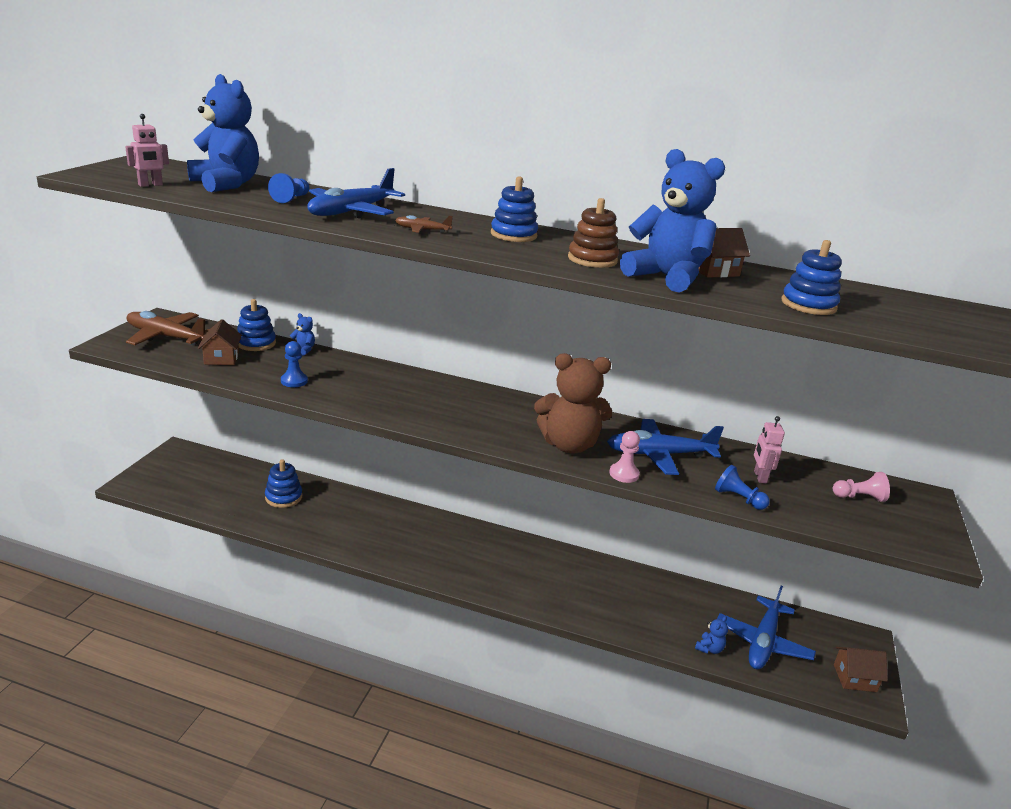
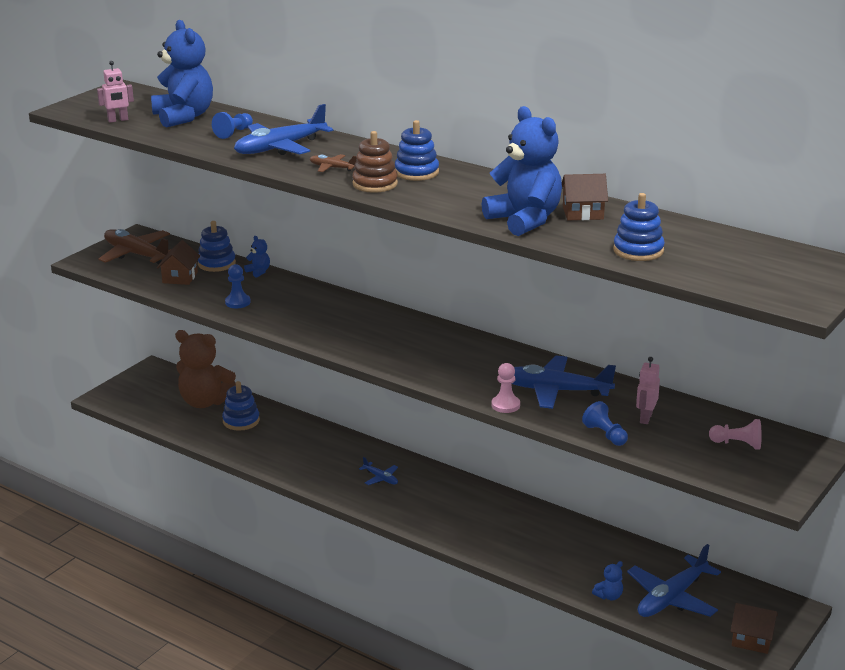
camera: 20 degrees right, 0 degrees up
brown teddy bear [534,353,612,453] -> brown teddy bear moved to [175,330,236,408]
brown stacking toy [568,198,619,268] -> brown stacking toy moved to [352,131,398,193]
none -> blue plane [359,457,398,485]

